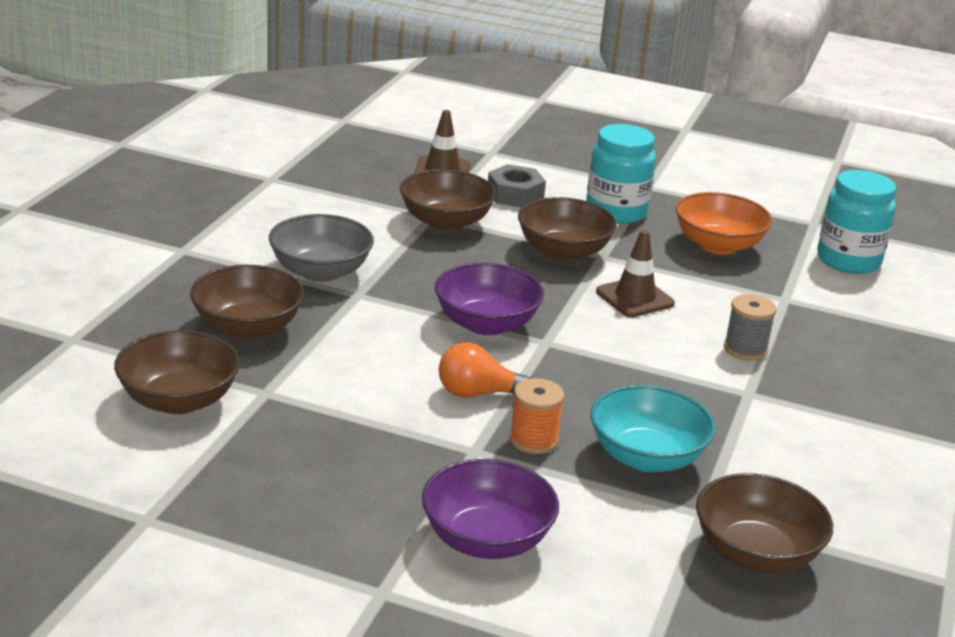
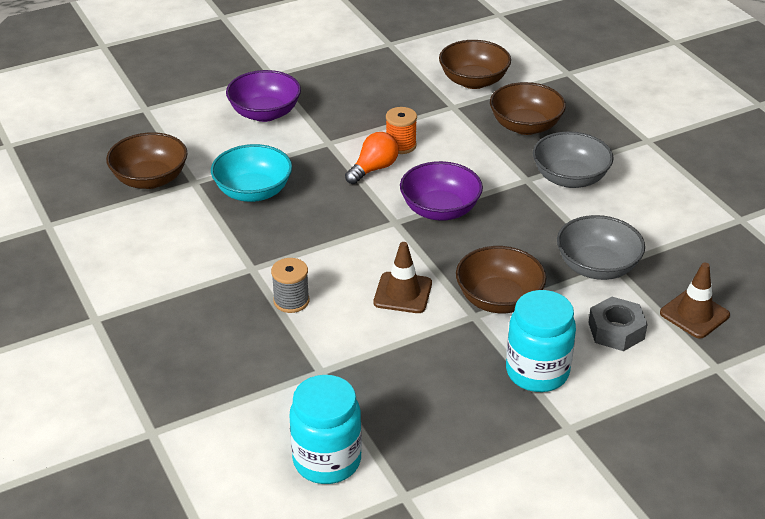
camera: 135 degrees right, 10 degrees up
brown bowl [400,169,497,231] -> grey bowl [557,215,645,280]
orange spool [509,378,565,454] -> orange spool moved to [386,107,417,154]
orange bowl [676,192,772,255] -> none

